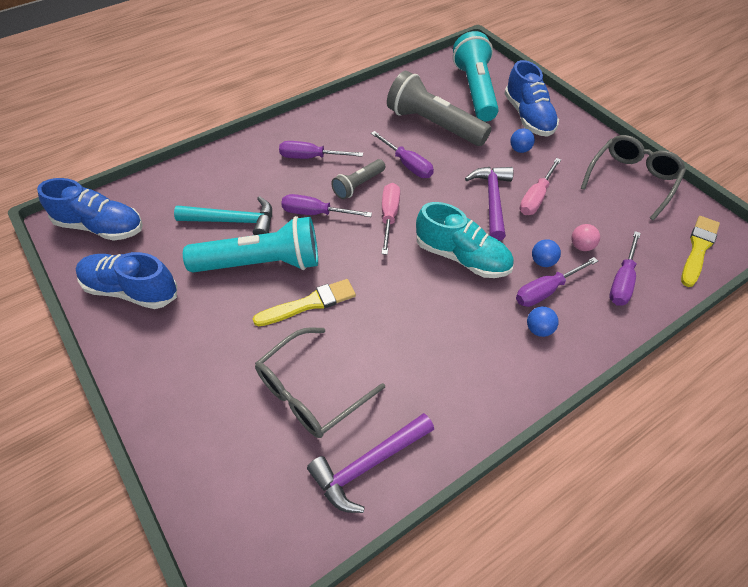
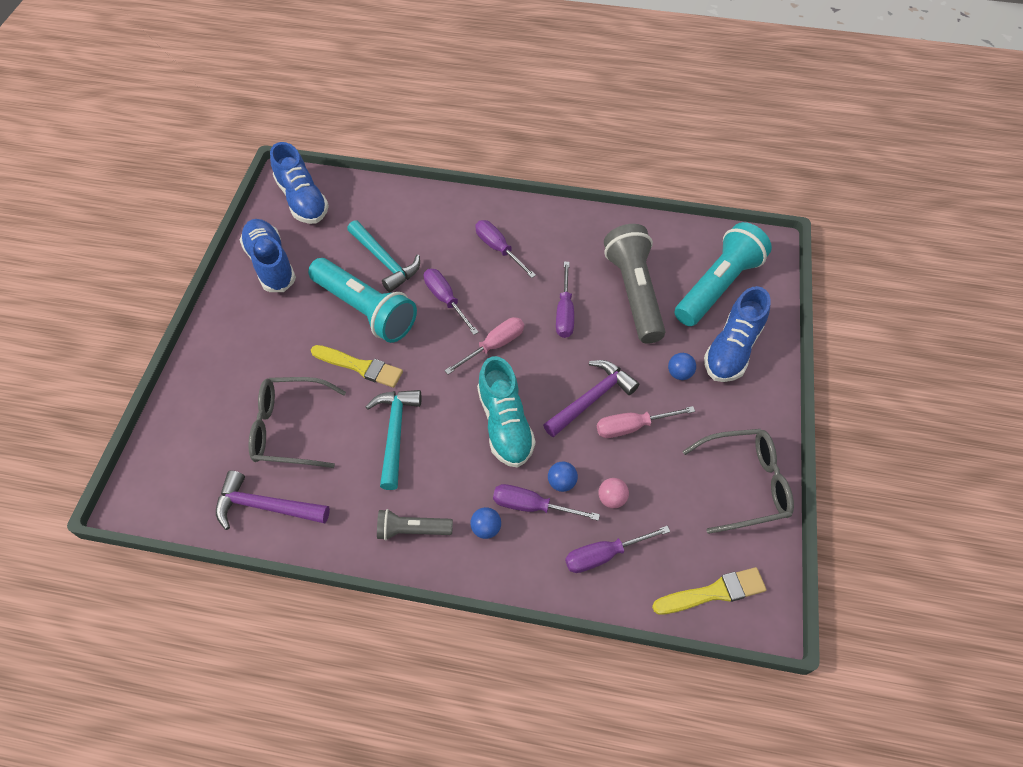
camera: 45 degrees right, 5 degrees up
grey flashlight [331,159,385,199] -> grey flashlight moved to [377,509,453,541]
none -> turquoise hammer [365,390,421,490]

